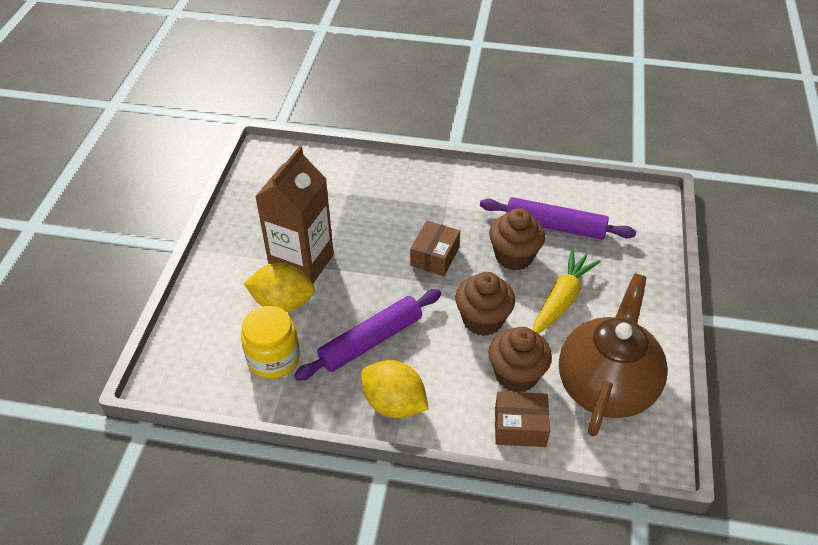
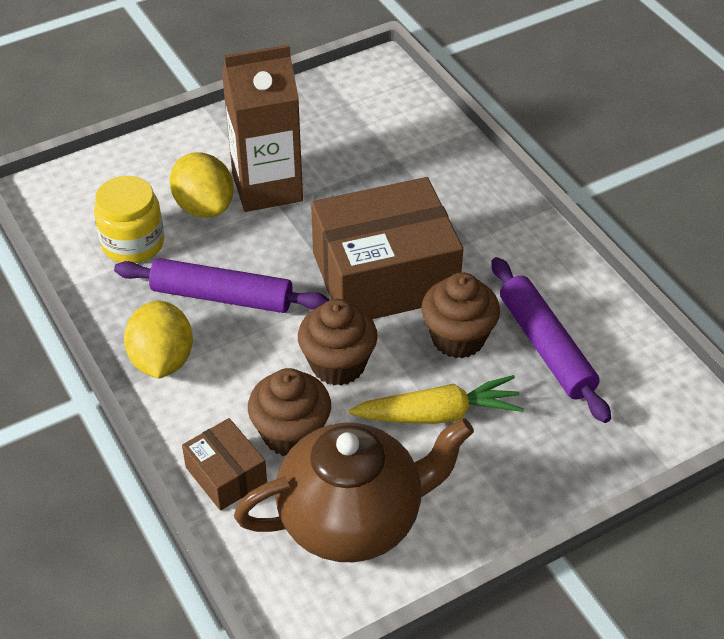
camera: 50 degrees right, 0 degrees up
brown box [410,221,460,276] -> brown box [311,177,463,319], size x2.12

